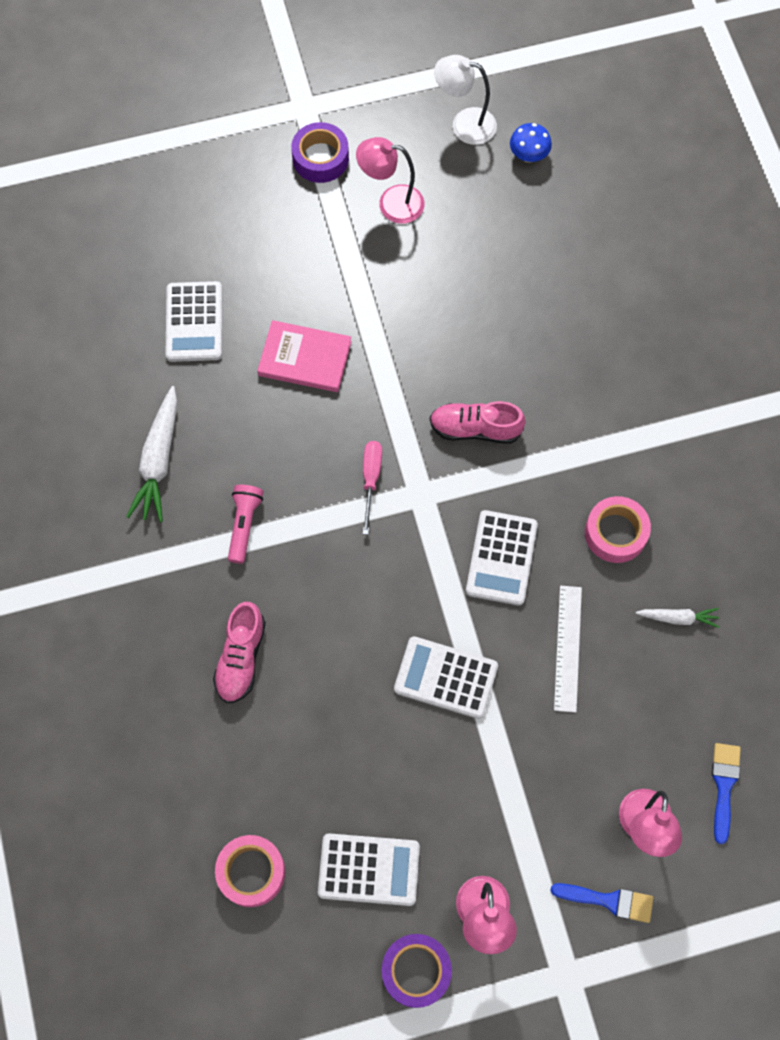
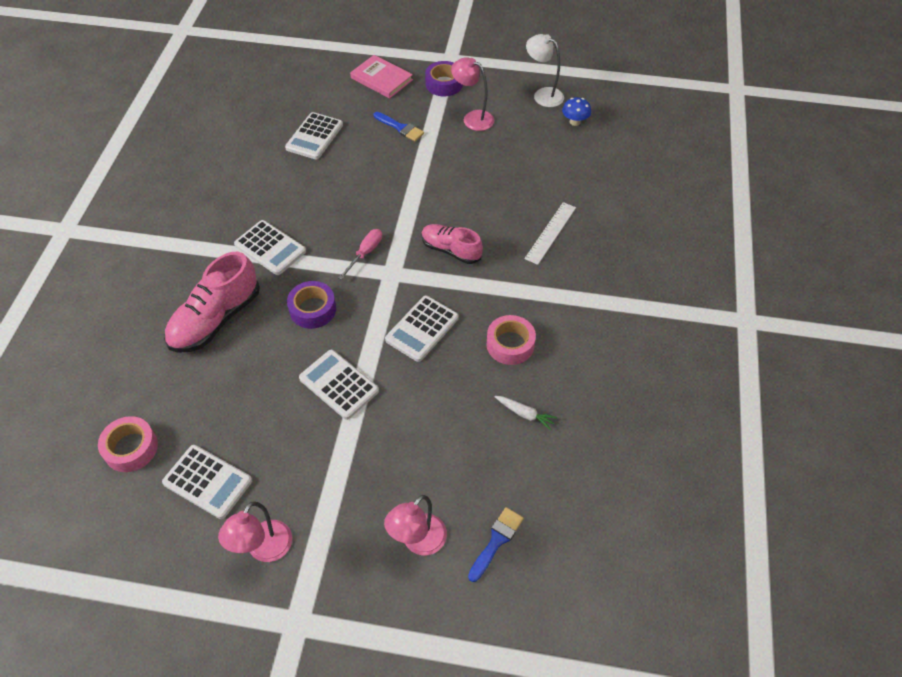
camera: 25 degrees right, 15 degrees down
white carrot [126,386,177,522] -> none
pink shoe [213,602,266,703] -> pink shoe [164,252,260,353], size x1.57
pink flashlight [228,485,263,564] -> white calculator [234,220,306,275]
pink book [257,320,352,392] -> pink book moved to [350,55,413,99]
purple tape [382,934,452,1008] -> purple tape moved to [287,281,336,329]
blue brush [550,883,653,923] -> blue brush moved to [374,112,424,141]
white ruler [554,586,582,713] -> white ruler moved to [524,202,576,265]

